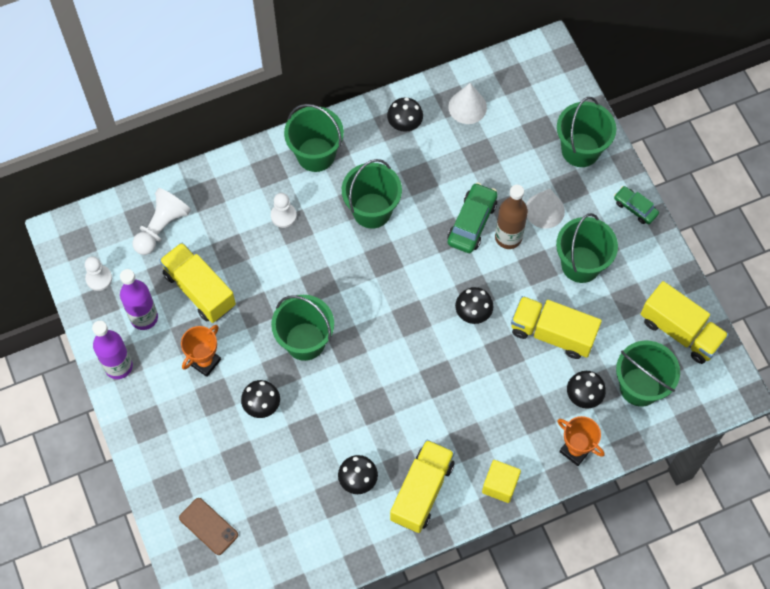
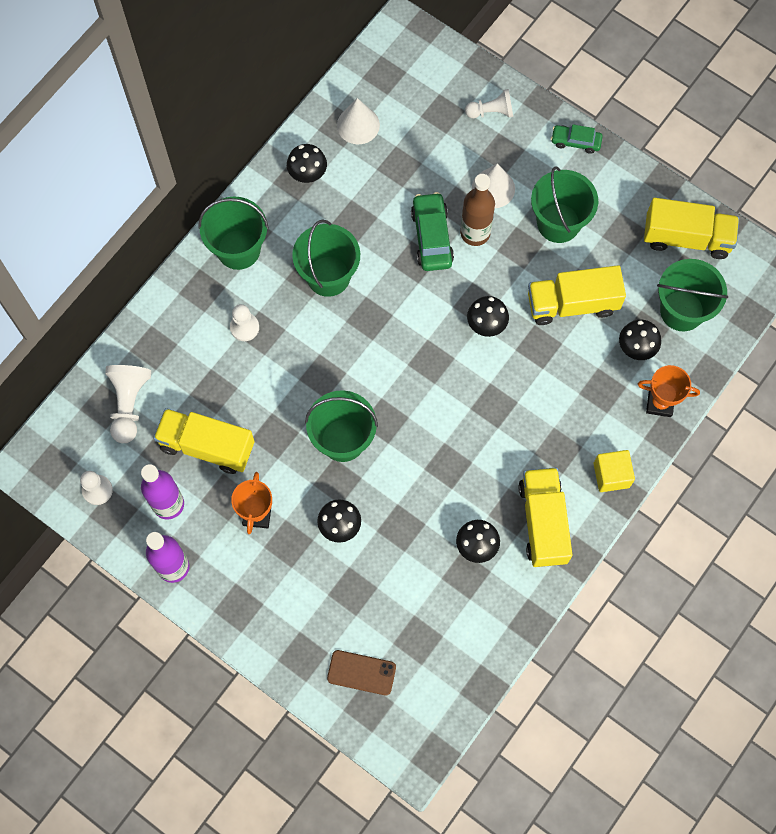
camera: 30 degrees left, 5 degrees up
green bucket [557,97,616,167] -> white pawn [465,89,513,118]

